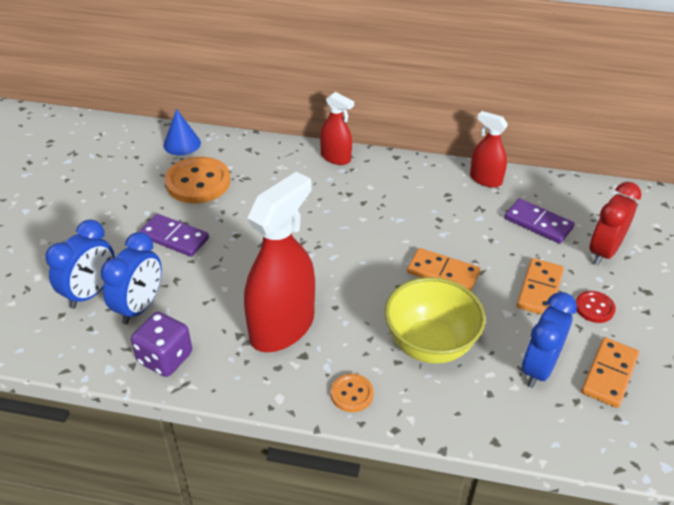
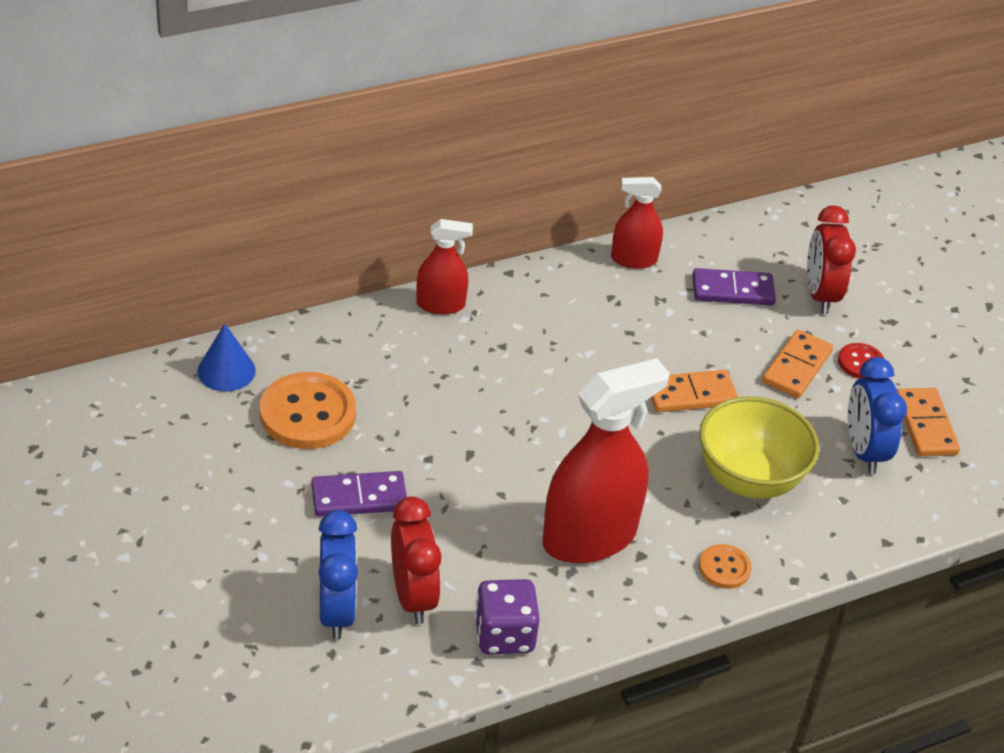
camera: 40 degrees left, 0 degrees up
blue clock [100,232,162,325] -> red clock [391,496,441,624]
red spray bottle [244,172,315,352] -> red spray bottle turned 60 degrees clockwise [543,358,670,563]
orange domino [517,258,564,315] -> orange domino turned 45 degrees clockwise [762,330,833,398]

